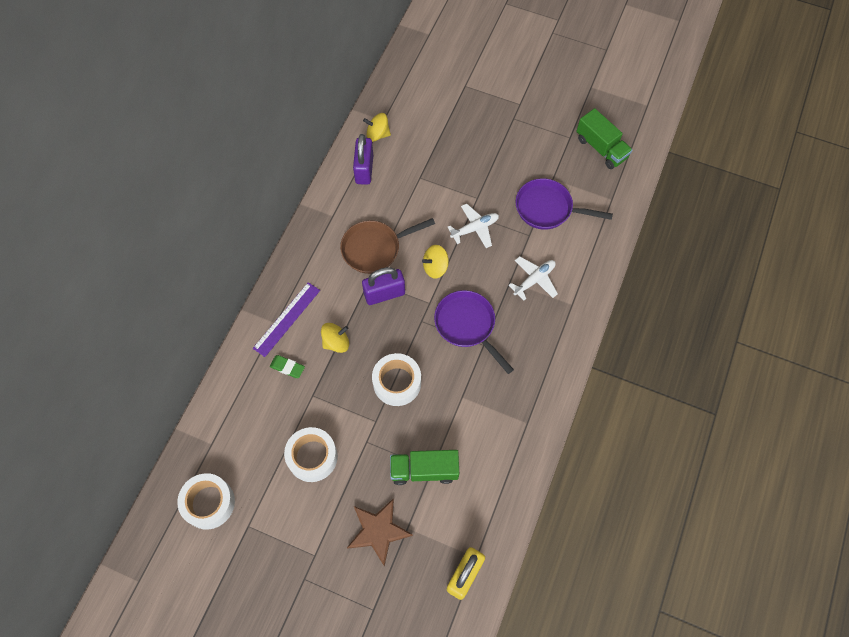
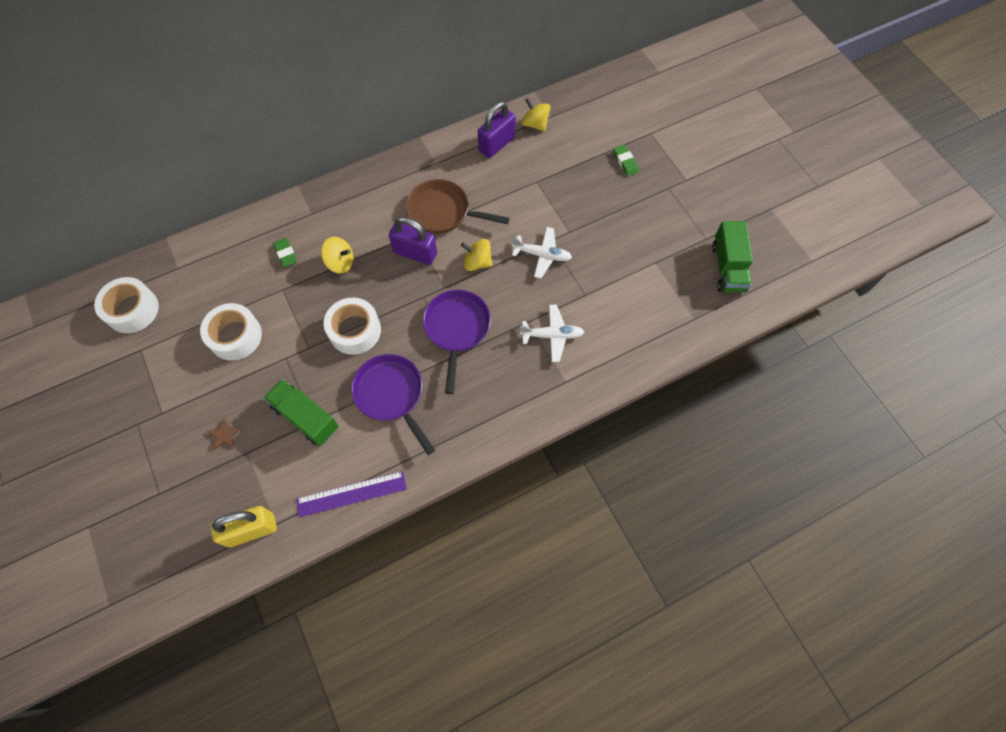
camera: 40 degrees right, 0 degrees up
purple ruler [253,282,320,357] -> purple ruler moved to [296,471,407,518]
brown star [347,498,413,567] -> brown star [207,418,242,450], size x0.48
purple pan [516,178,613,230] -> purple pan moved to [351,354,435,455]
none -> green eraser [613,144,639,176]

